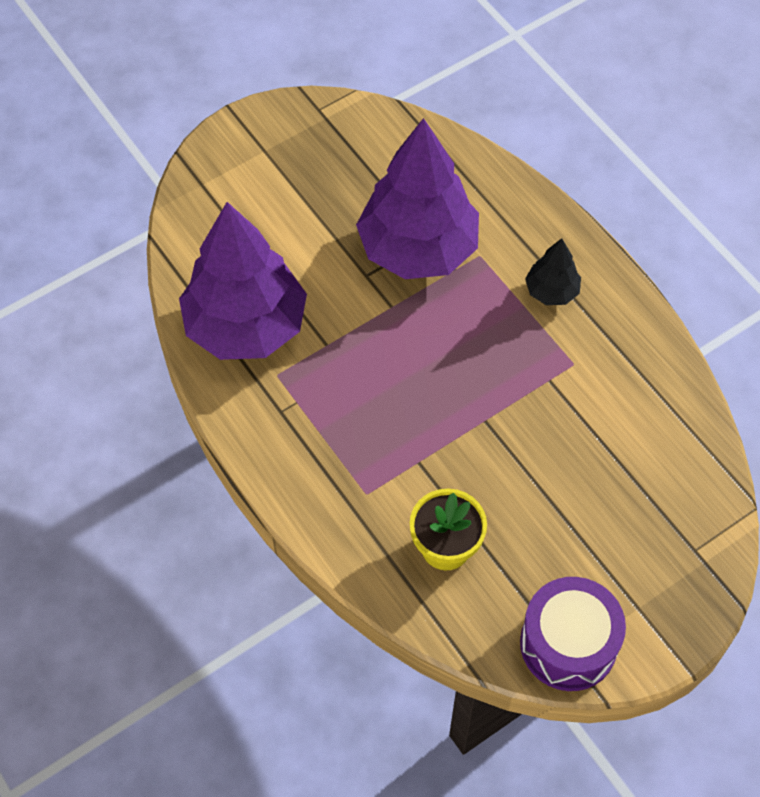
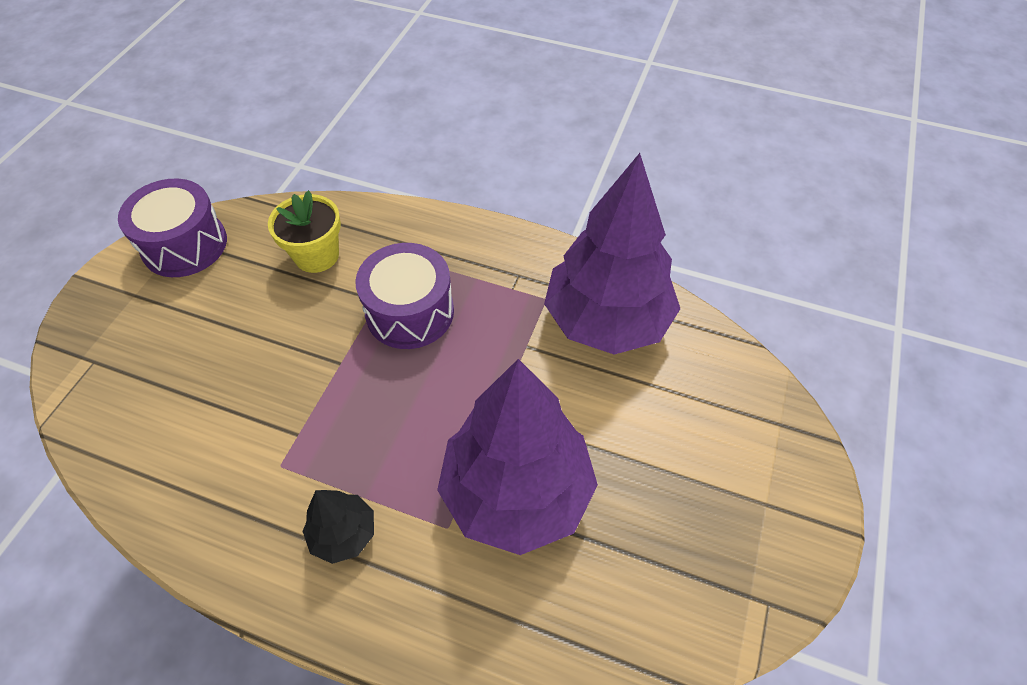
camera: 145 degrees right, 5 degrees down
none -> purple drum [355,243,454,349]

